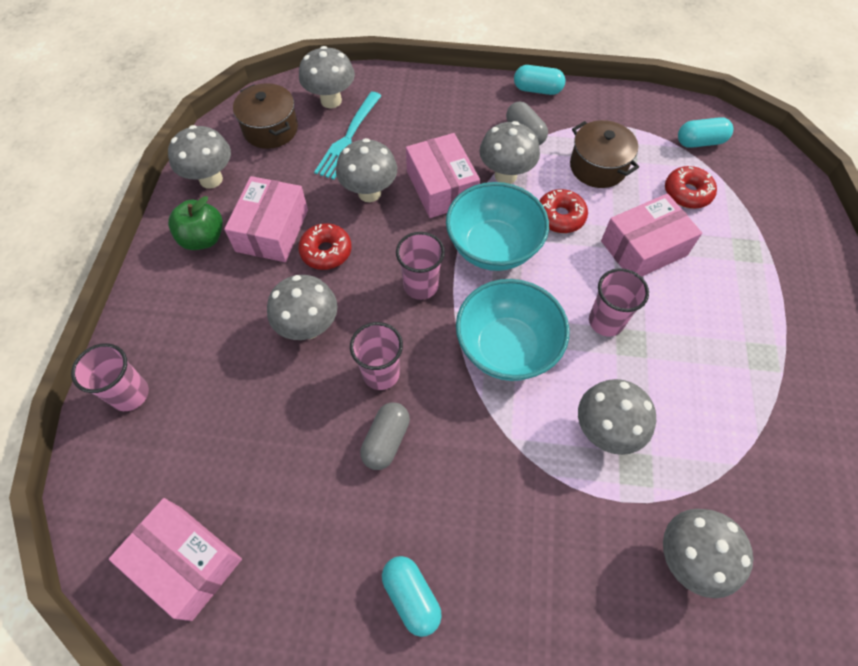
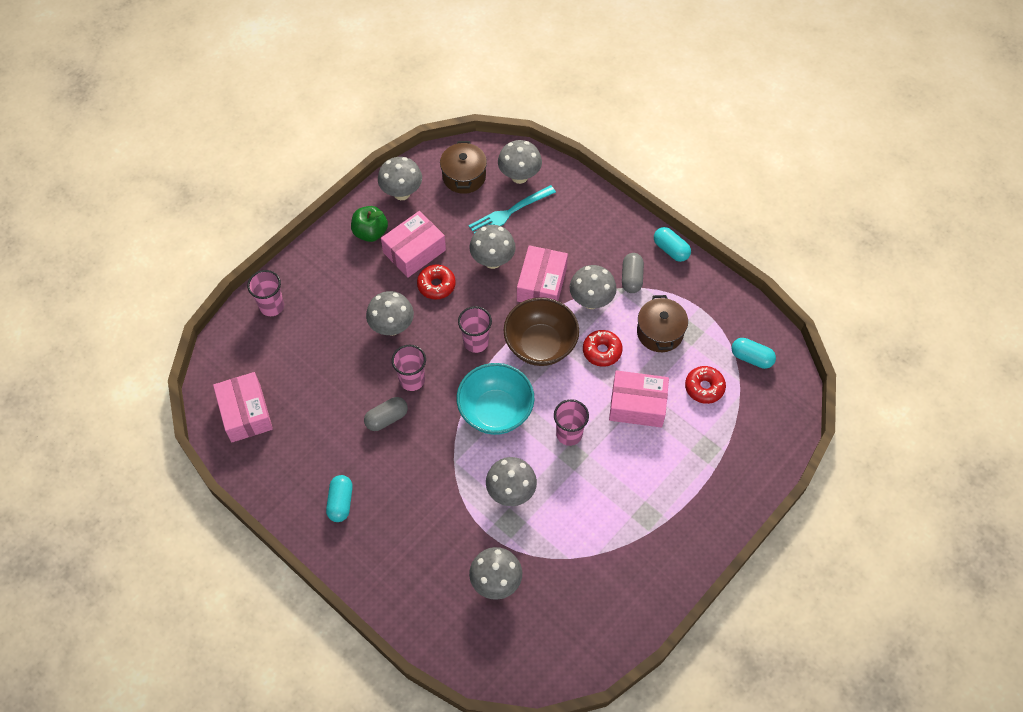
camera: 35 degrees right, 0 degrees up
turquoise bowl [446,182,549,271] -> brown bowl [503,297,579,366]

